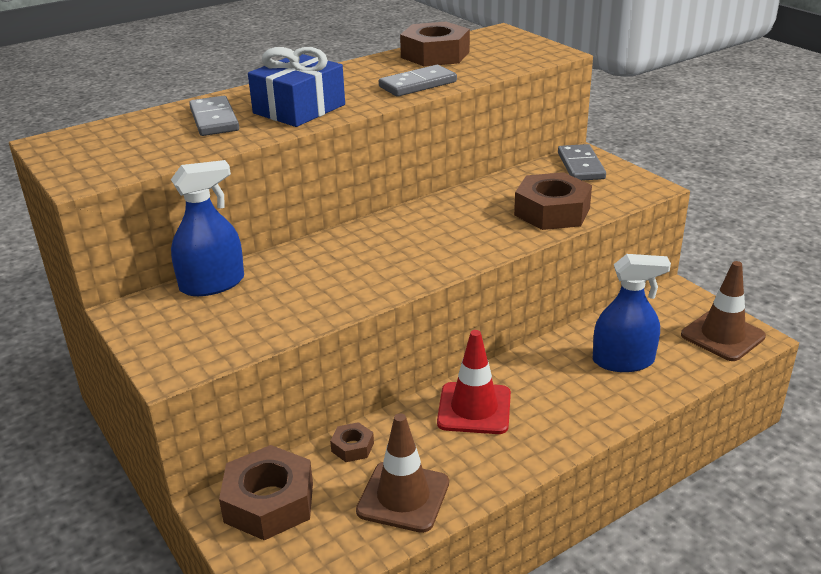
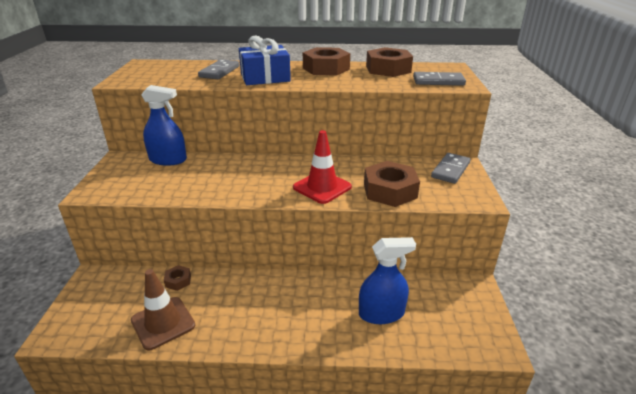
camera: 35 degrees right, 0 degrees up
brown nut [219,445,313,540] -> brown nut moved to [303,47,350,76]
grey domino [379,65,457,97] -> grey domino moved to [413,72,466,86]
red traffic cone [437,330,511,434] -> red traffic cone moved to [293,130,352,204]
blue spray bottle [593,254,671,372] -> blue spray bottle turned 45 degrees counterclockwise [359,237,416,324]
brown traffic cone [681,261,766,361] -> none

